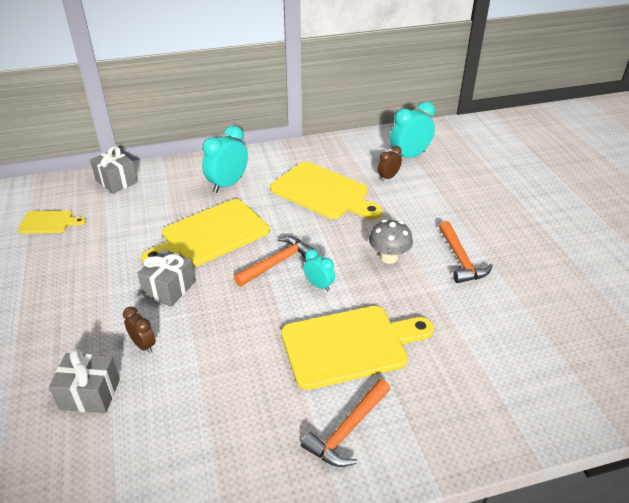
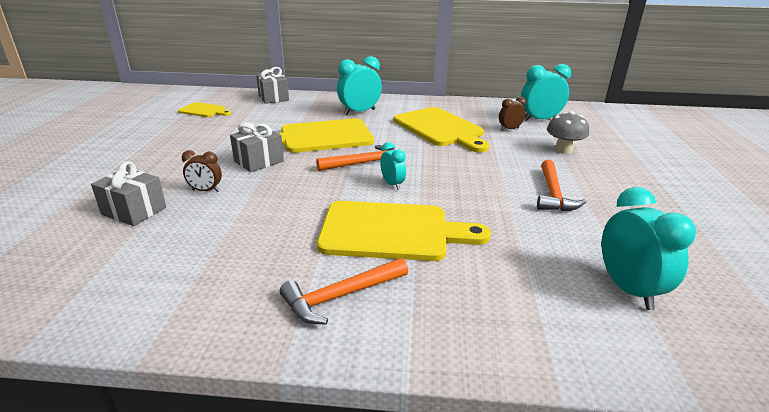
camera: 20 degrees right, 10 degrees down
brown clock [123,307,156,353] -> brown clock turned 120 degrees clockwise [182,150,222,192]
grey mushroom [369,220,413,264] -> grey mushroom moved to [547,111,589,154]
none -> turquoise clock [602,187,696,310]

